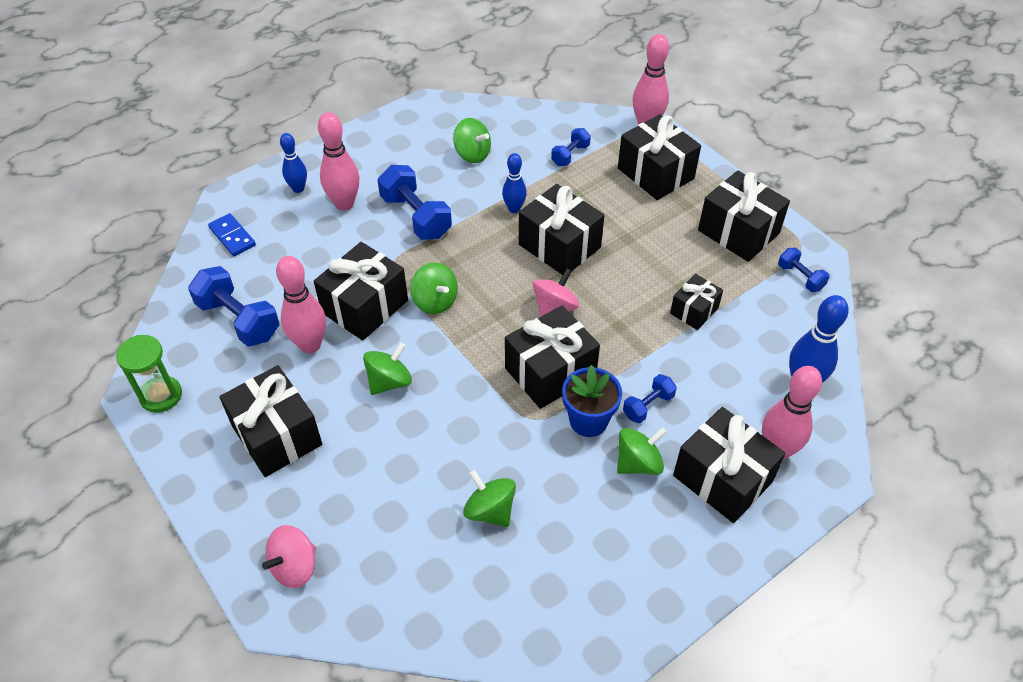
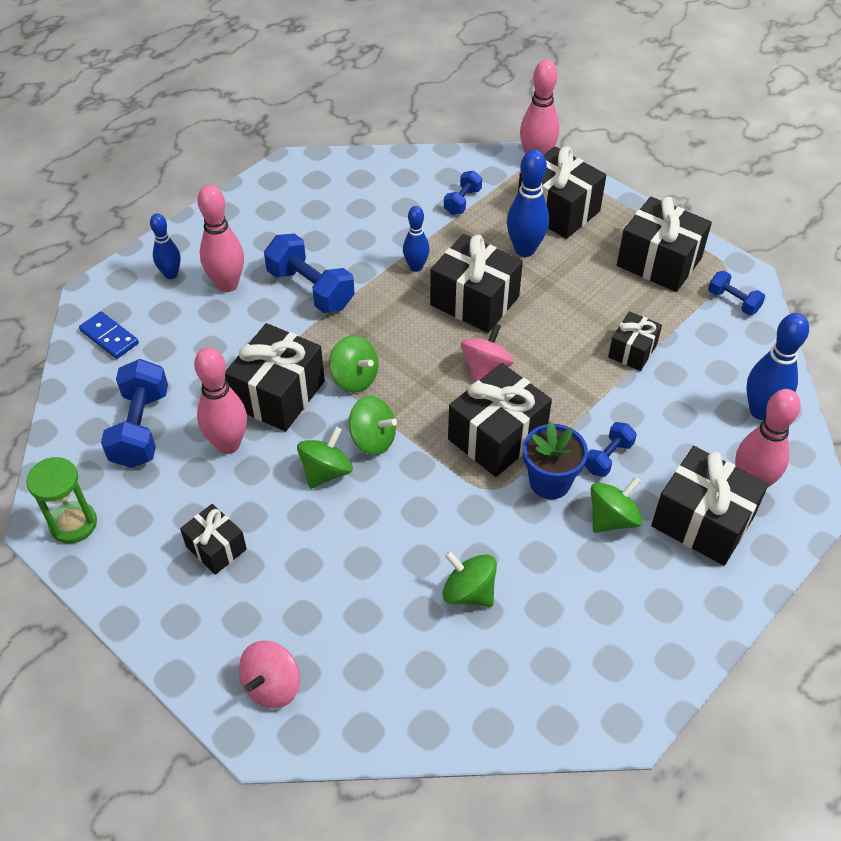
camera: 10 degrees left, 0 degrees up
blue dumbbell [188,266,279,347] -> blue dumbbell turned 60 degrees clockwise [101,359,168,468]
black gift [219,365,322,477] -> black gift [180,504,247,575], size x0.57
green spinning top [453,118,491,163] -> green spinning top moved to [349,396,397,455]
none -> blue bowling pin [507,149,549,257]

